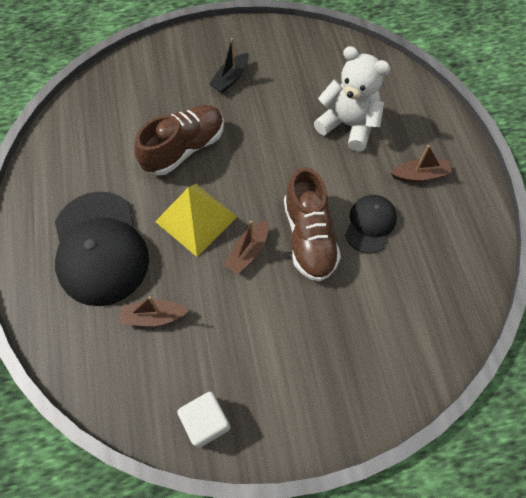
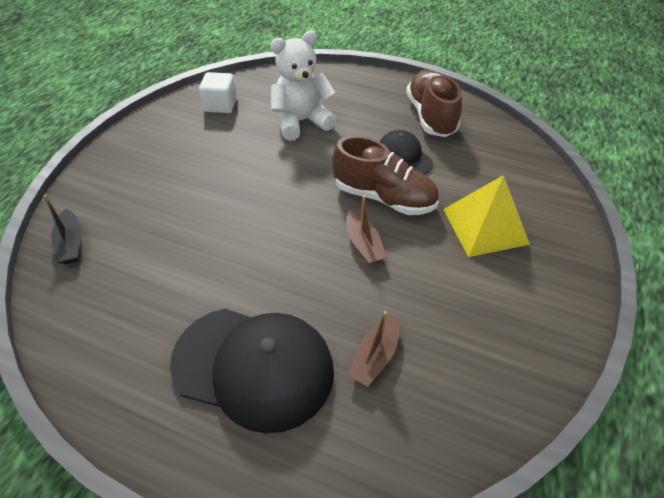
camera: 55 degrees left, 15 degrees down
brown shoe [134,105,224,175] -> brown shoe moved to [406,70,462,137]
yellow pyramid [155,184,237,257] -> yellow pyramid moved to [443,175,530,257]
white cube [177,392,230,448] -> white cube moved to [199,72,237,113]
black boat [209,38,249,93] -> black boat moved to [44,195,81,264]
brown boat [391,145,452,182] -> none

